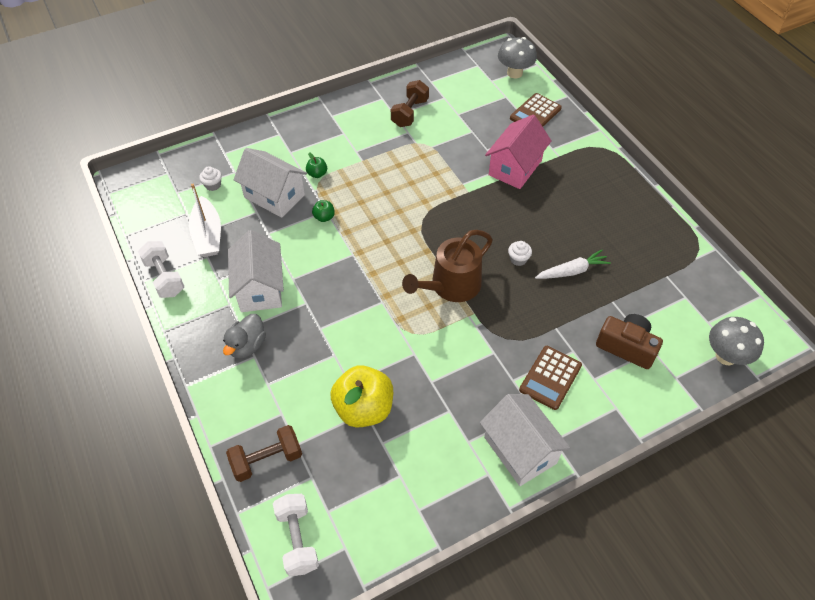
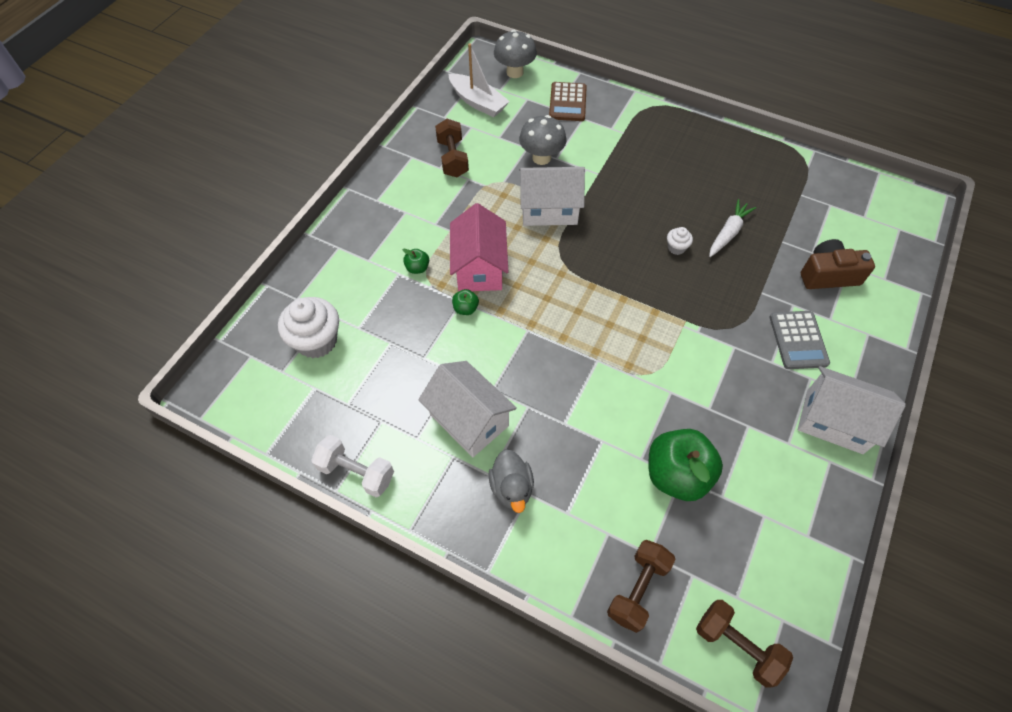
camera: 35 degrees left, 5 degrees up
white boat [189,184,221,257] -> white boat moved to [449,44,510,117]
white cupcake [199,166,222,191] -> white cupcake [278,297,339,358], size x2.11
white house [234,148,307,218] -> white house moved to [519,167,585,226]
white dumbbell [273,494,319,576] -> brown dumbbell [696,600,793,688]
yellow apple [331,365,393,428] -> green apple [649,429,723,501]
brown watering can [402,230,493,302] -> none
pink house [485,115,552,189] -> pink house moved to [450,203,508,291]
brown calculator [519,346,582,410] -> grey calculator [770,311,830,369]
grey mushroom [709,317,764,365] -> grey mushroom moved to [519,115,566,165]

